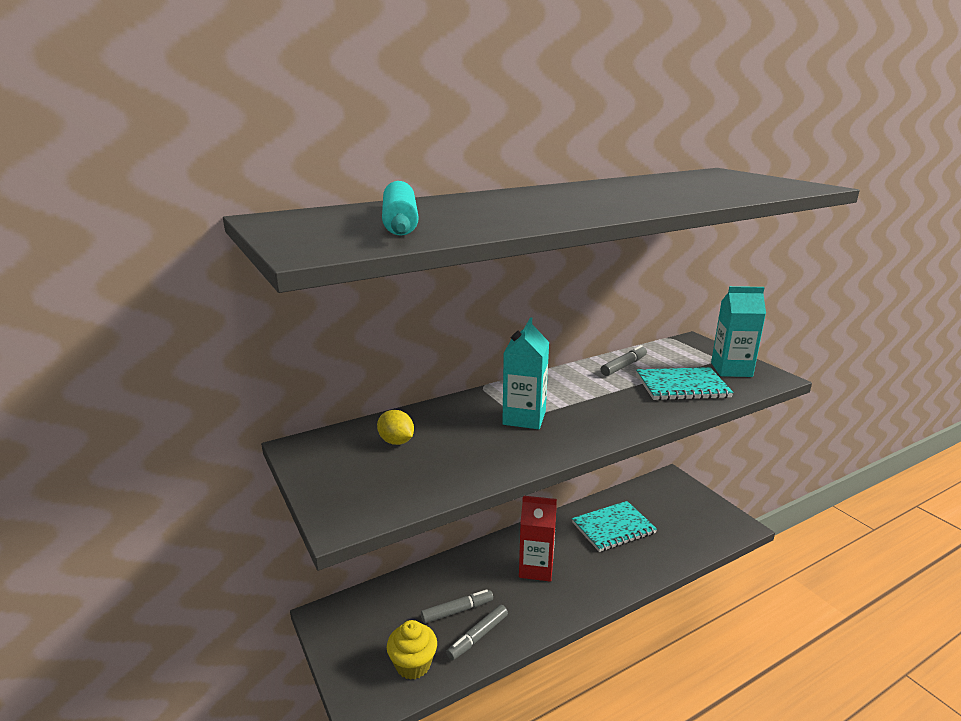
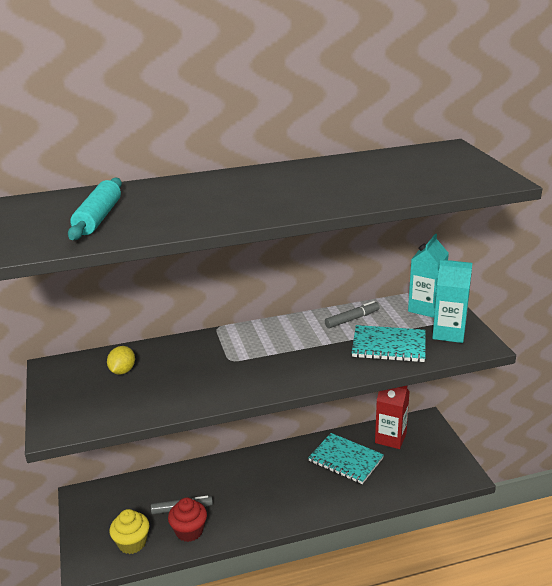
camera: 15 degrees right, 5 degrees up
yellow lemon [377,410,414,445] -> yellow lemon turned 45 degrees clockwise [107,346,135,374]
grey marker [446,605,508,660] -> red cupcake [168,498,207,542]
turquoise carton [502,317,549,429] -> turquoise carton moved to [408,234,449,318]
red carton [519,496,557,582] -> red carton moved to [375,386,410,449]
turquoise notebook [572,501,657,552] -> turquoise notebook turned 45 degrees clockwise [308,433,384,484]

